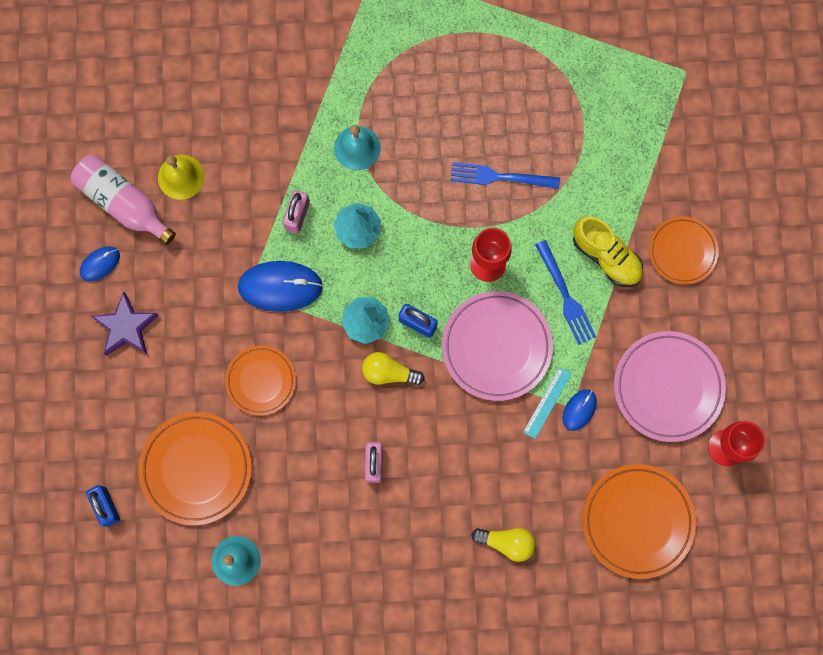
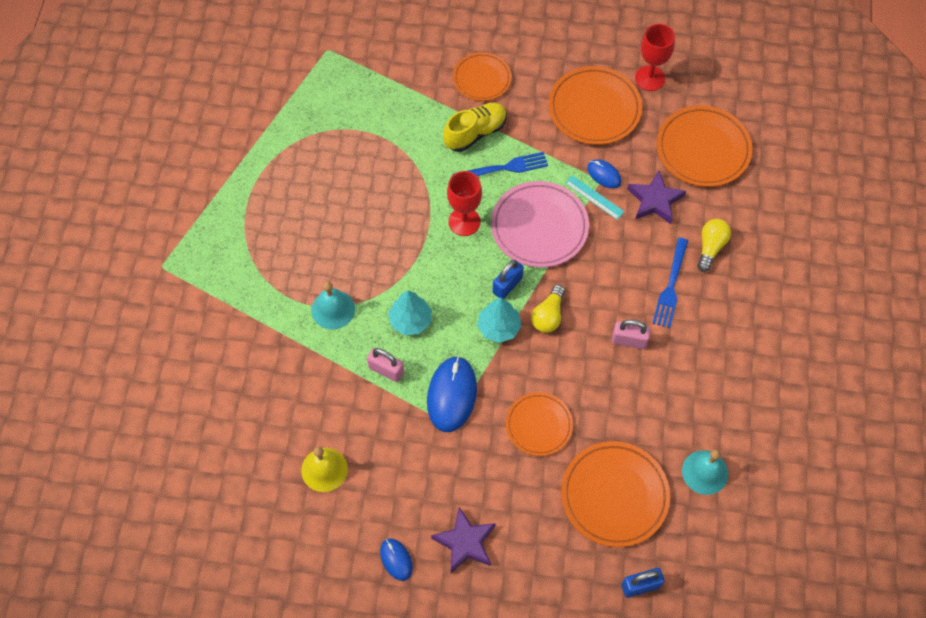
camera: 80 degrees left, 15 degrees down
pink bottle [71,154,176,245] -> none
blue fork [450,162,560,189] -> blue fork moved to [652,238,688,328]
pink plate [614,331,726,442] -> orange plate [548,66,642,145]
none -> purple star [627,171,686,224]

